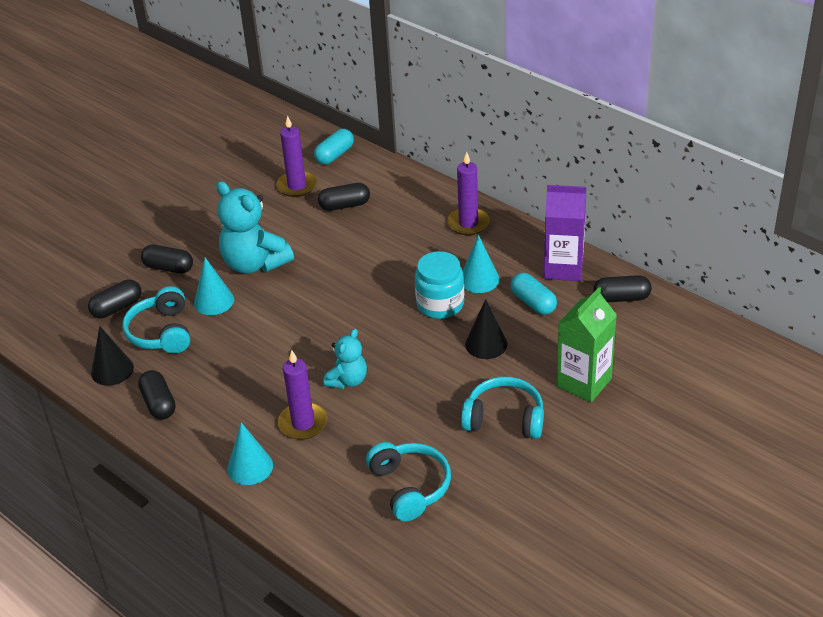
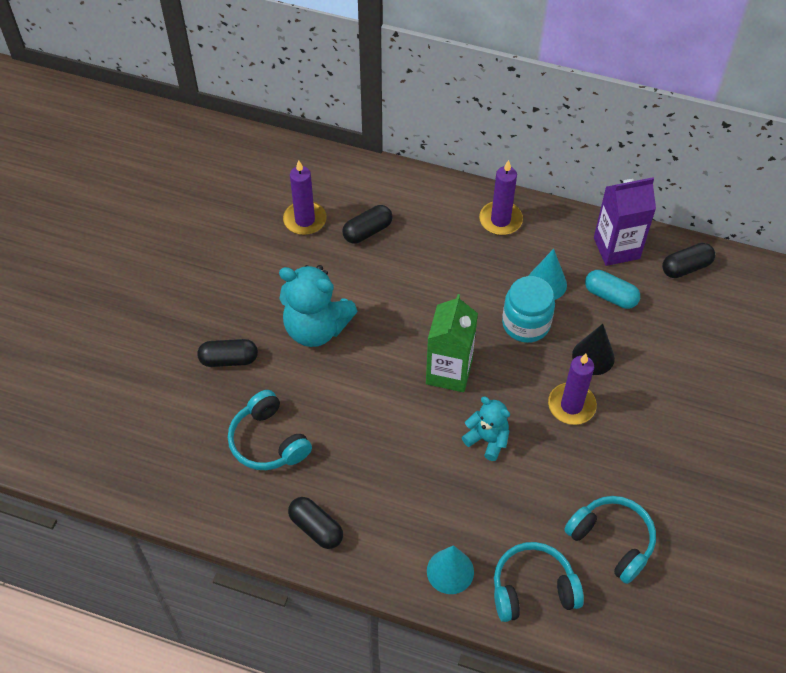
camera: 25 degrees left, 15 degrees up
black capsule [88,280,142,318] -> none
black cone [91,326,134,386] -> none
turquoise cone [194,258,234,315] -> none
purple candle [278,350,327,440] -> purple candle moved to [548,354,597,425]
turquoise capsule [314,129,354,165] -> none
turquoise teddy bear [323,329,367,389] -> turquoise teddy bear turned 60 degrees counterclockwise [462,397,510,461]
turquoise headphones [461,377,544,439] -> turquoise headphones moved to [494,542,584,622]
green carton [556,287,617,403] -> green carton moved to [426,294,478,392]

